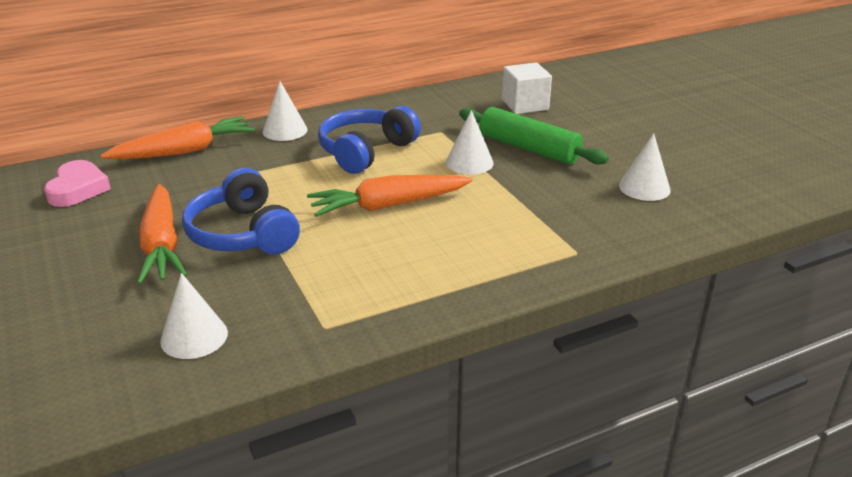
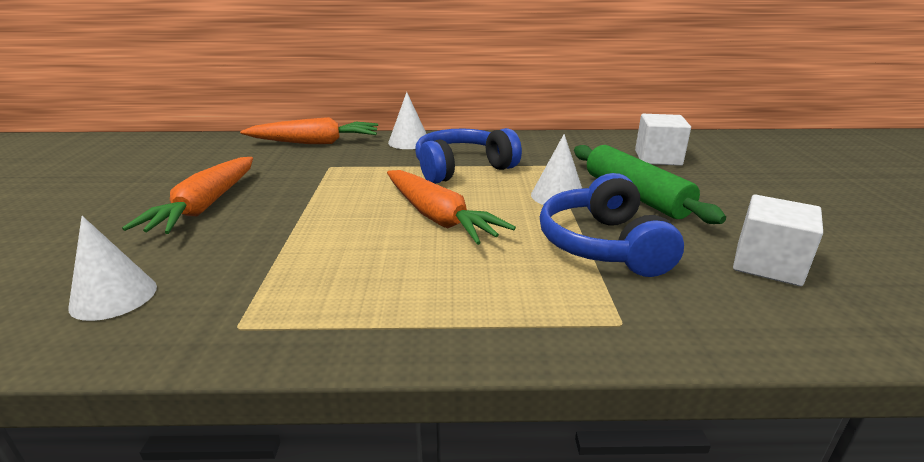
camera: 25 degrees right, 5 degrees down
pink heart [44,160,111,207] -> none
blue headphones [182,168,300,254] -> blue headphones moved to [540,173,684,277]
orange carrot [307,175,473,217] -> orange carrot turned 135 degrees counterclockwise [387,170,516,245]
white cone [619,133,671,201] -> white cube [733,195,823,286]

